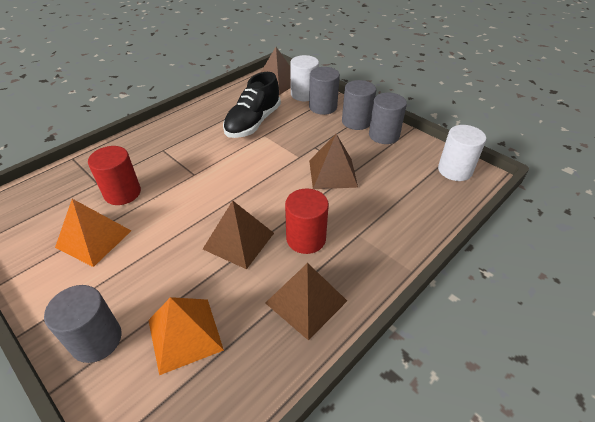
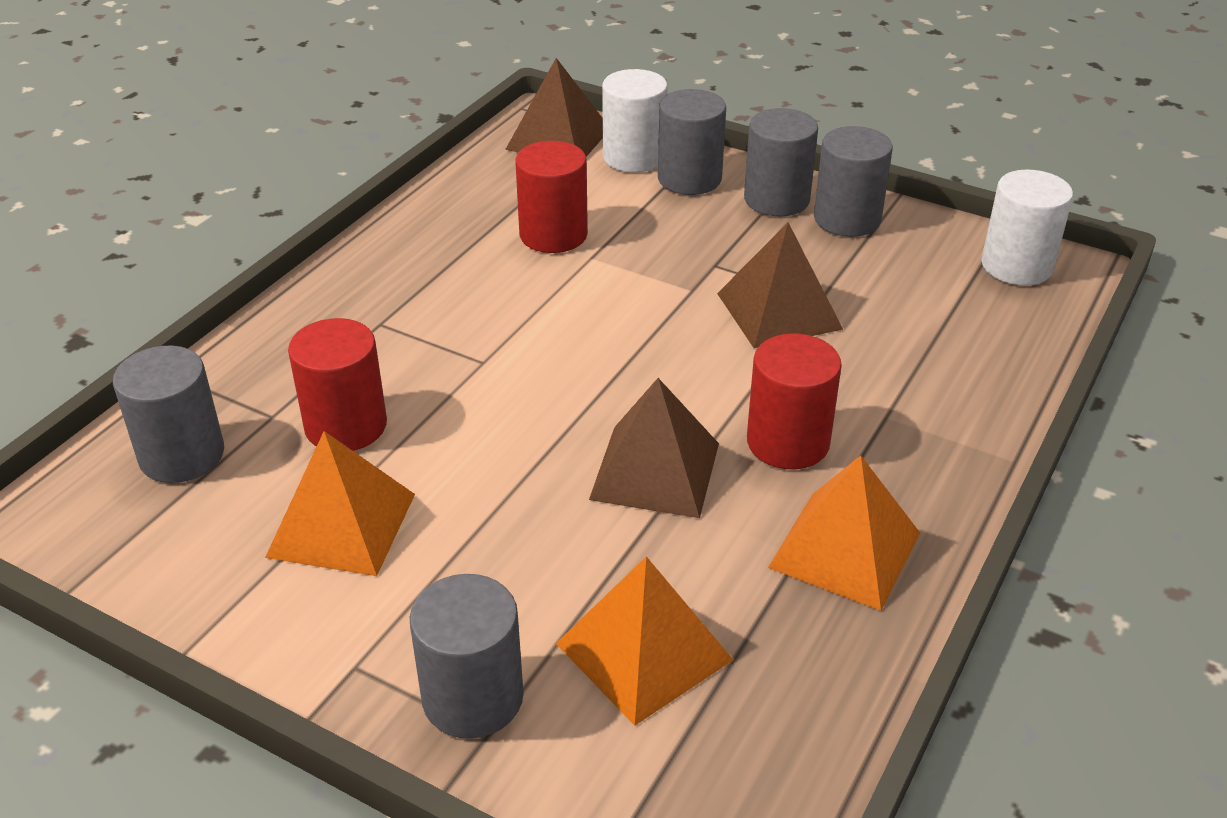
camera: 15 degrees left, 5 degrees down
black shoe [223,72,281,138] -> red cylinder [515,141,588,253]
brown pyramid [266,263,347,340] -> orange pyramid [768,455,920,611]
none -> grey cylinder [113,346,224,483]

